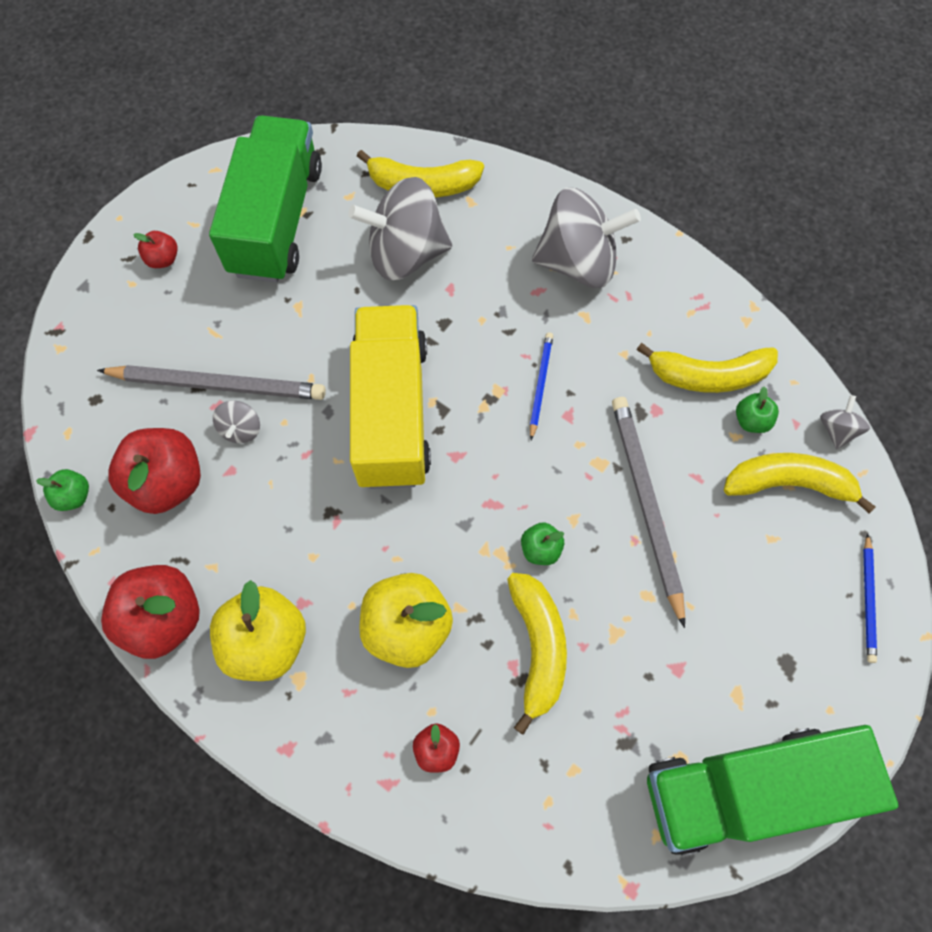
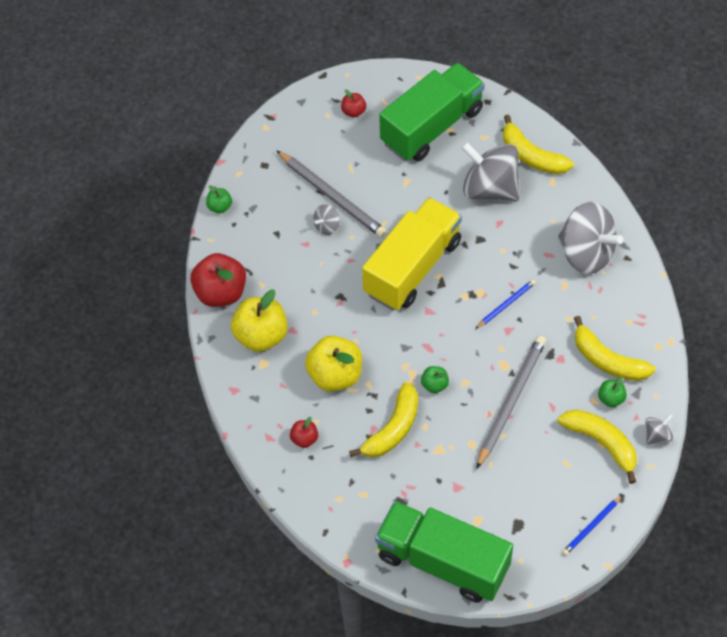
camera: 40 degrees right, 10 degrees down
red apple [108,428,201,514] -> none

